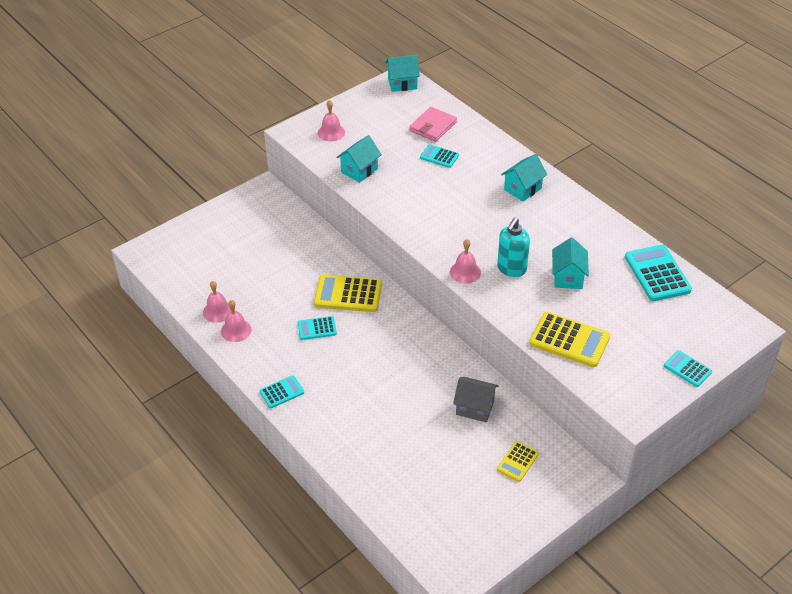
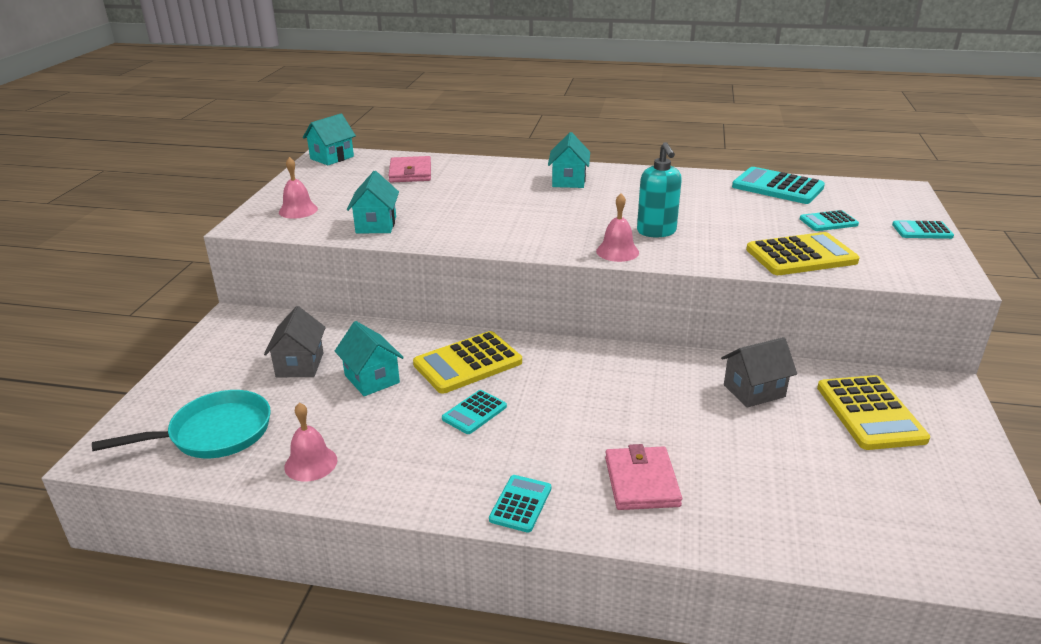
camera: 40 degrees left, 15 degrees down
pink bell [221,300,252,342] -> none
turquoise calculator [420,144,459,168] -> turquoise calculator moved to [800,210,859,231]
yellow calculator [497,441,539,482] -> yellow calculator [817,375,930,450], size x1.77
turquoise house [552,238,589,289] -> turquoise house moved to [335,321,404,396]
none -> turquoise pan [92,390,271,458]
none -> grey house [264,306,326,377]
none -> pink wallet [605,444,682,510]

